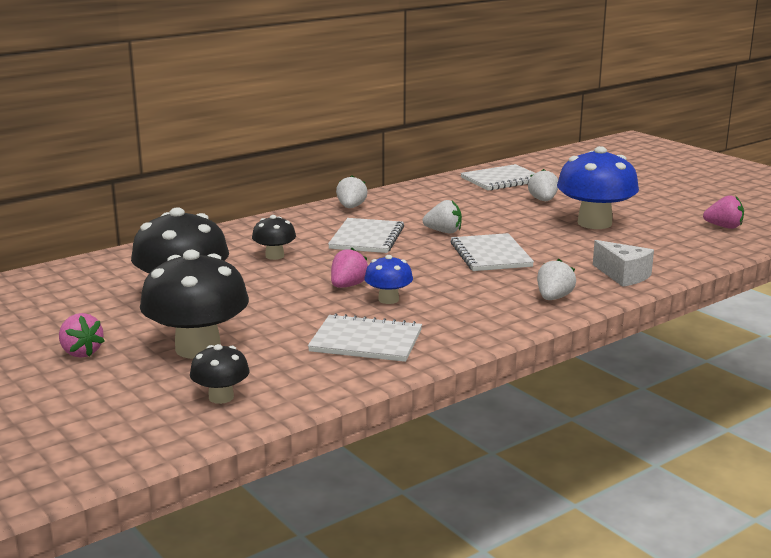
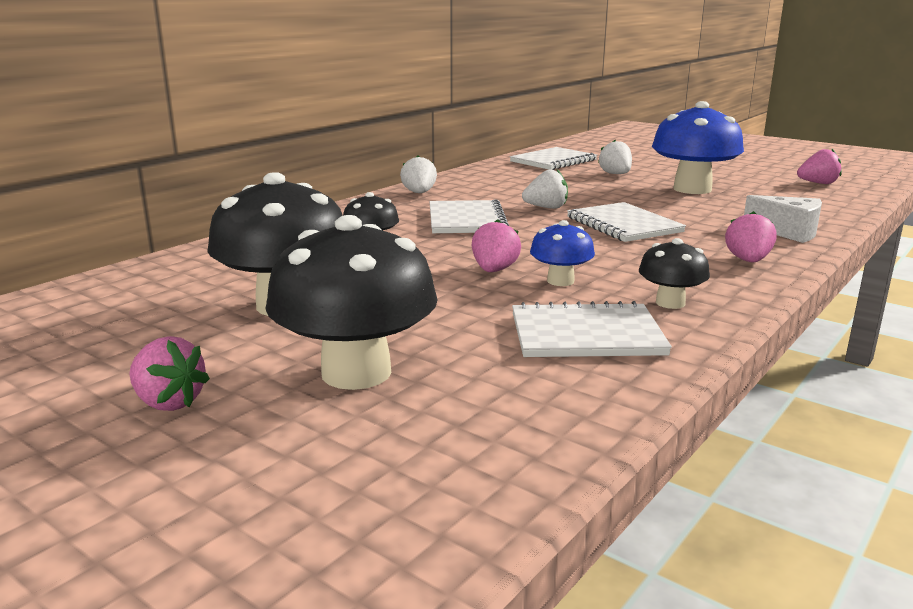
camera: 15 degrees left, 0 degrees up
black mushroom [190,344,249,404] -> black mushroom moved to [638,238,710,309]
white strawberry [537,259,576,300] -> pink strawberry [725,211,777,262]

